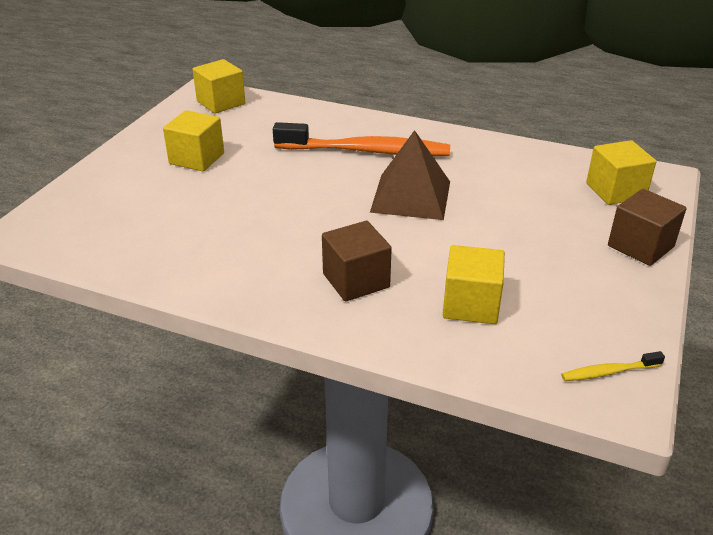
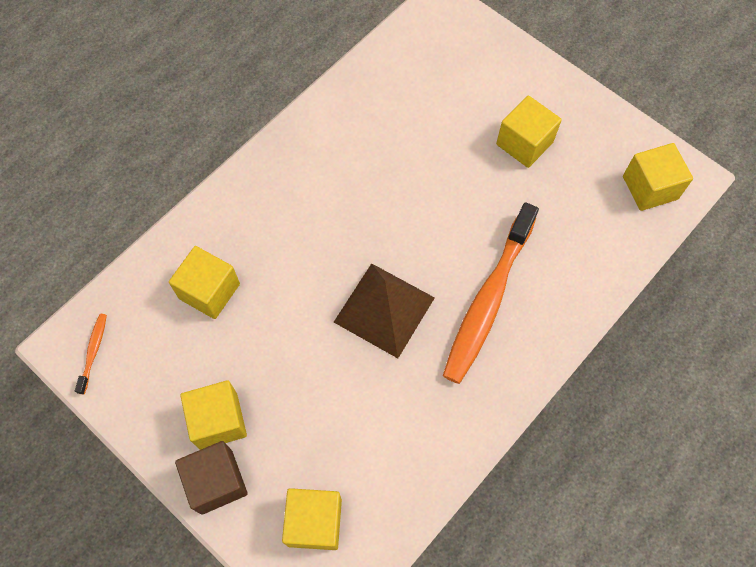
camera: 110 degrees right, 30 degrees up
brown cube [322,221,392,302] -> none
yellow toothbrush [561,351,665,381] -> orange toothbrush [75,314,107,394]
none -> yellow cube [180,380,247,450]

